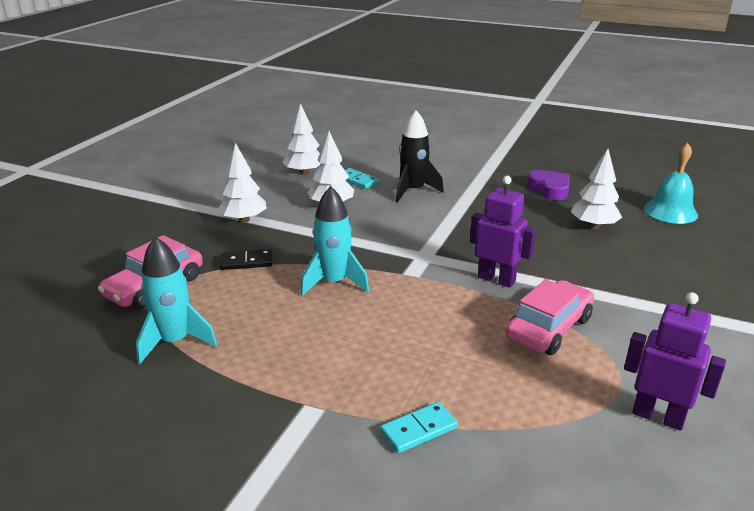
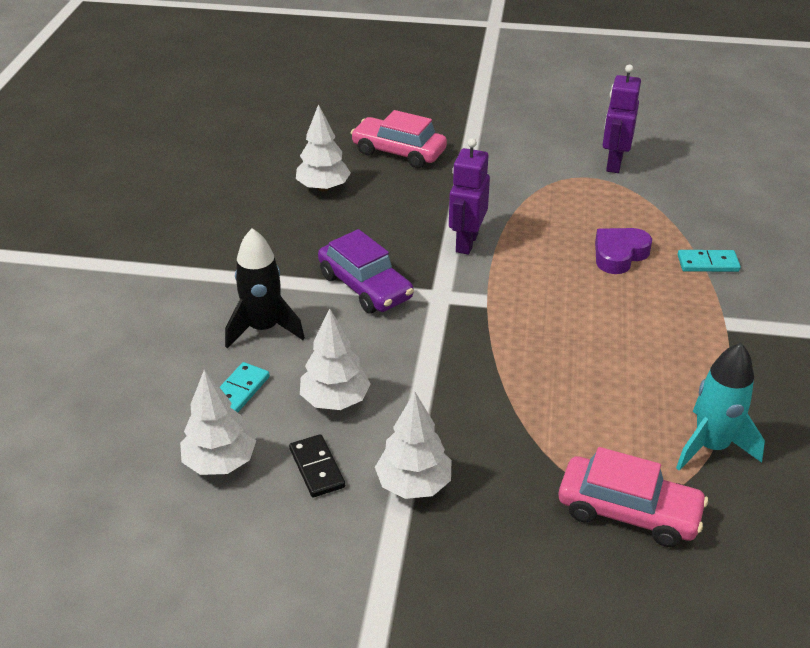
camera: 105 degrees left, 10 degrees up
black domino [220,249,272,270] -> black domino moved to [289,434,345,497]
turquoise rocket [300,186,369,296] -> none
turquoise domino [380,402,458,453] -> turquoise domino turned 45 degrees counterclockwise [677,250,741,272]
pink car [505,279,594,355] -> pink car moved to [351,110,447,168]
purple heart [527,170,569,200] -> purple heart moved to [595,228,652,274]
turquoise bell [644,143,698,224] -> none
none -> purple car [318,229,414,314]

